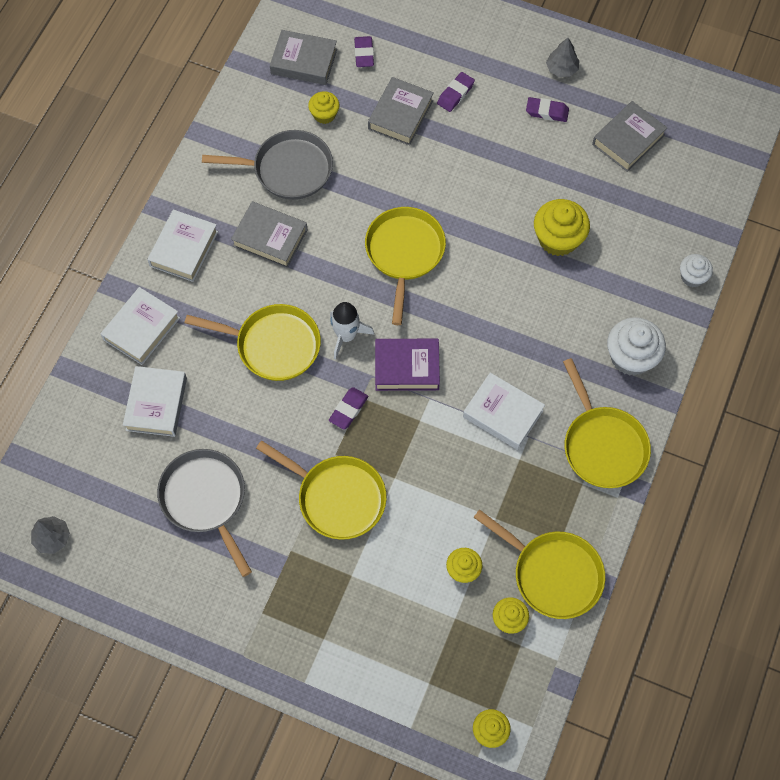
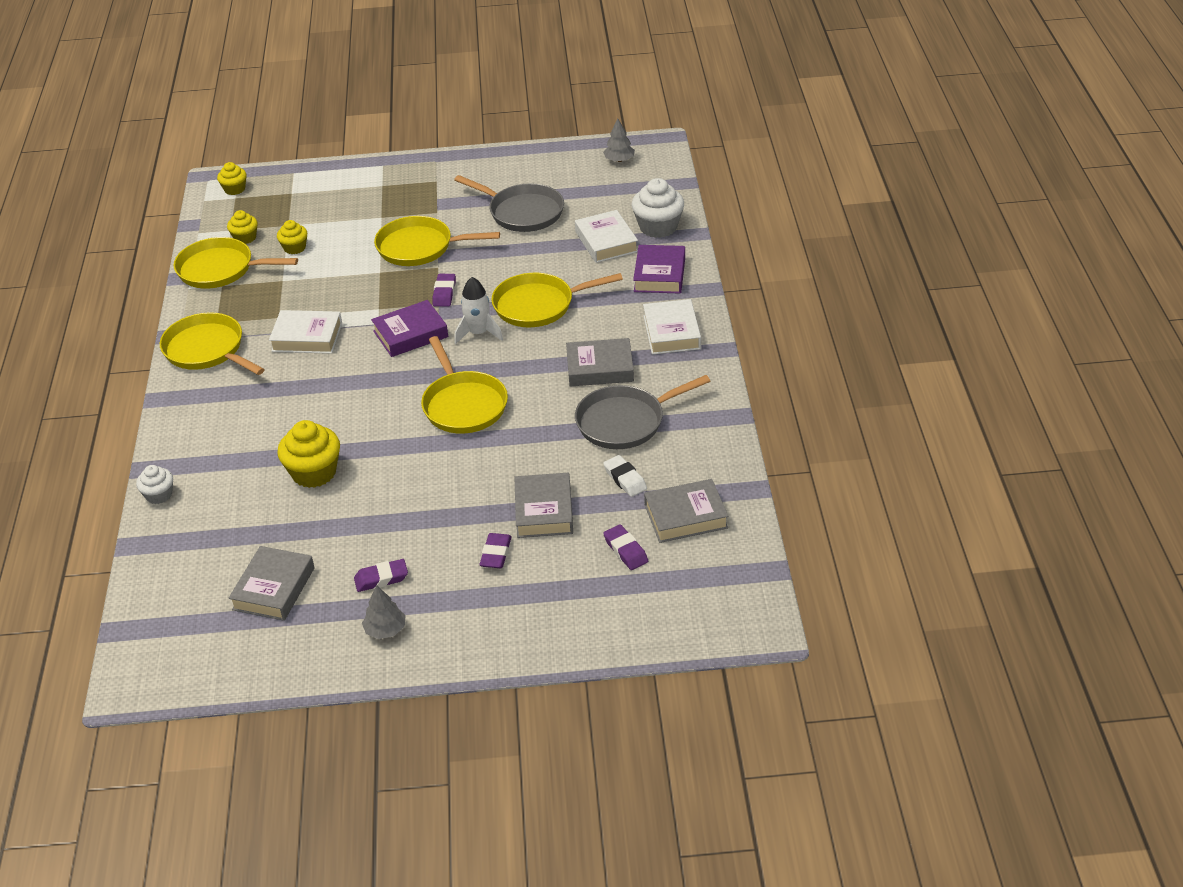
camera: 155 degrees right, 25 degrees down
white book [101,287,180,365] -> purple book [633,245,685,293]
yellow cupcake [308,91,339,124] -> white eraser [603,455,647,497]
white cupcake [607,317,666,376] -> white cupcake moved to [632,178,684,238]

